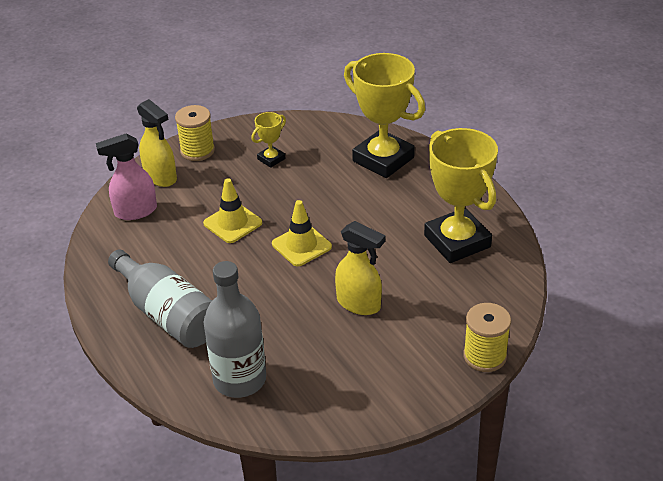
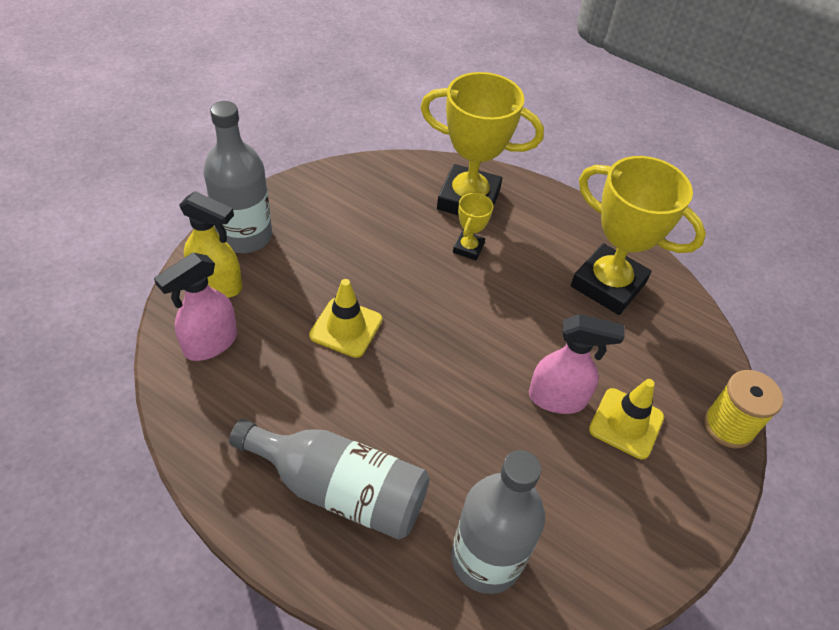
camera: 30 degrees left, 10 degrees up
yellow spool [175,105,215,161] -> grey bottle [204,101,272,253]
yellow trophy [251,112,286,168] -> yellow trophy moved to [453,193,493,260]
yellow traffic cone [272,200,332,266] -> yellow traffic cone moved to [589,379,664,459]
yellow spray bottle [335,221,385,315] -> pink spray bottle [529,314,625,414]

